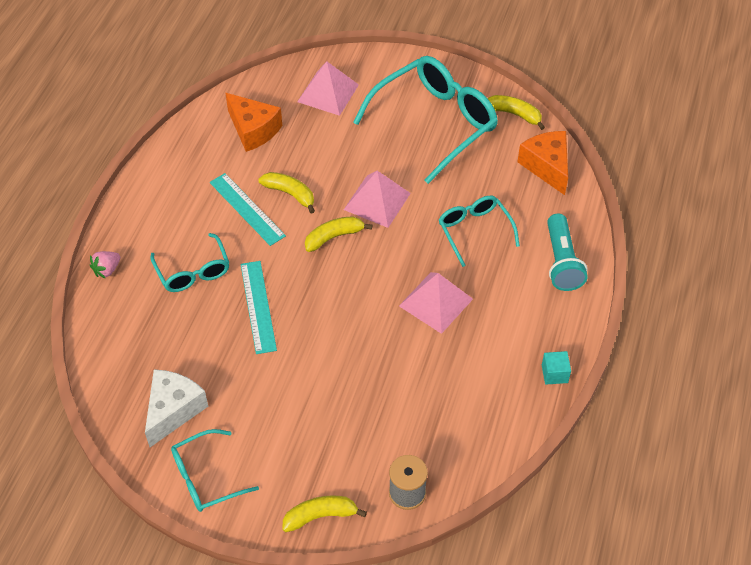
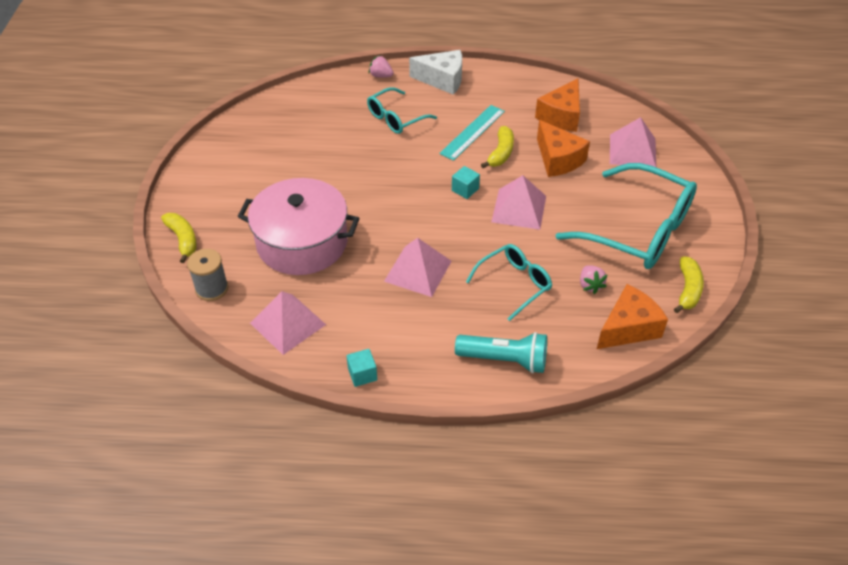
camera: 75 degrees right, 5 degrees down
white cheese [145,369,208,447] -> white cheese moved to [409,50,462,95]
turquoise glasses [171,429,259,512] -> none
turquoise ruler [241,261,277,354] -> none
yellow banana [305,216,372,252] -> turquoise cube [452,166,480,199]
turquoise flashlight [547,213,588,291] -> turquoise flashlight turned 150 degrees counterclockwise [455,332,547,373]
none -> pink pot [237,178,360,275]
none -> pink pyramid [250,291,326,355]
none -> orange cheese [537,120,590,177]
none -> pink strawberry [580,265,607,294]

